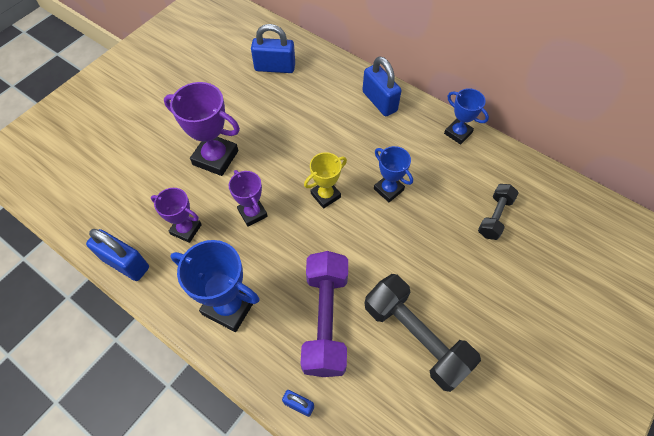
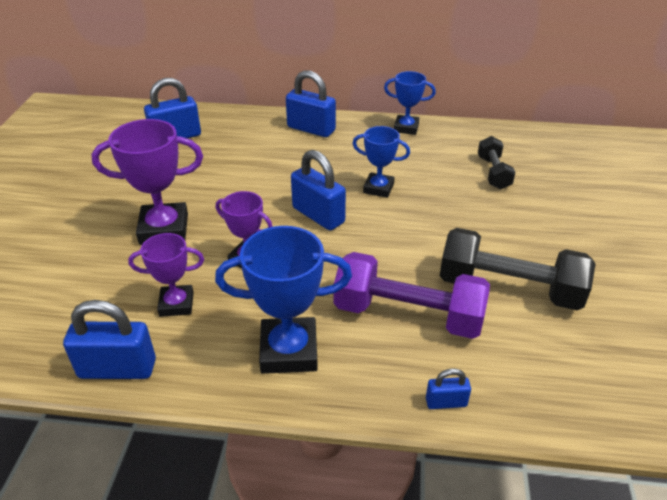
camera: 30 degrees left, 20 degrees down
purple dumbbell [300,251,348,377] -> purple dumbbell turned 45 degrees counterclockwise [334,252,490,339]
yellow trophy [304,152,347,209] -> blue padlock [291,150,346,230]

